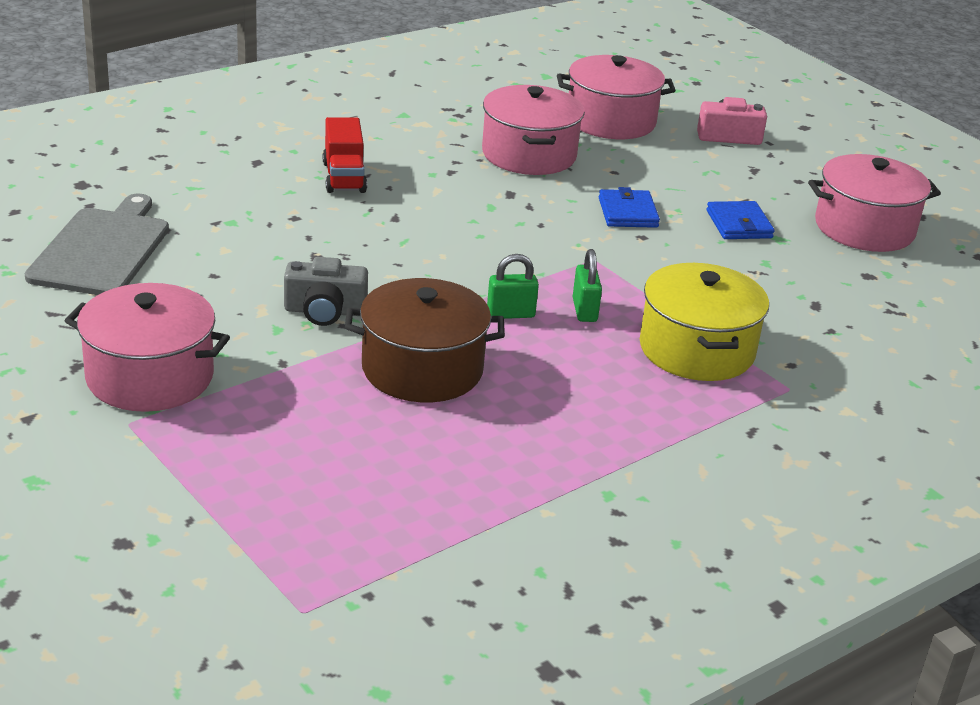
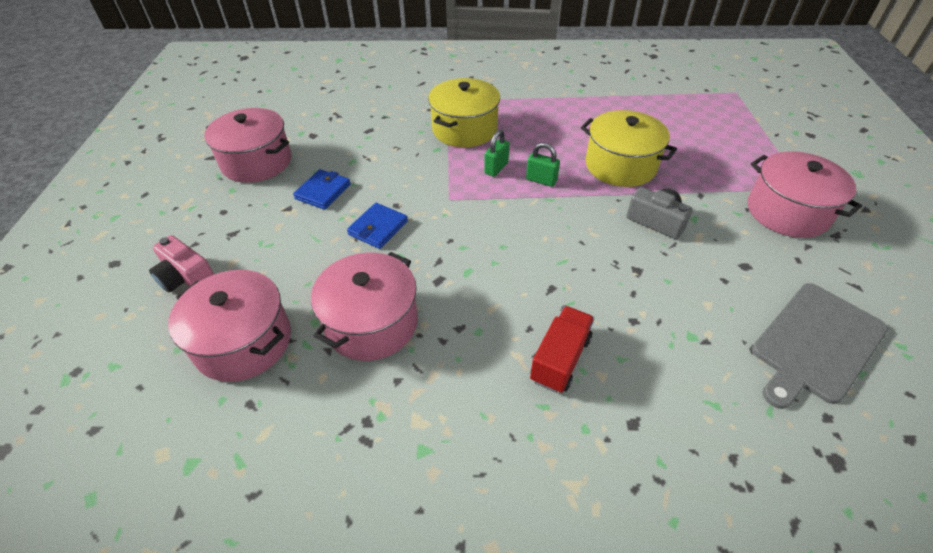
camera: 140 degrees left, 15 degrees up
brown pot [345,278,505,402] -> yellow pot [581,110,677,187]

